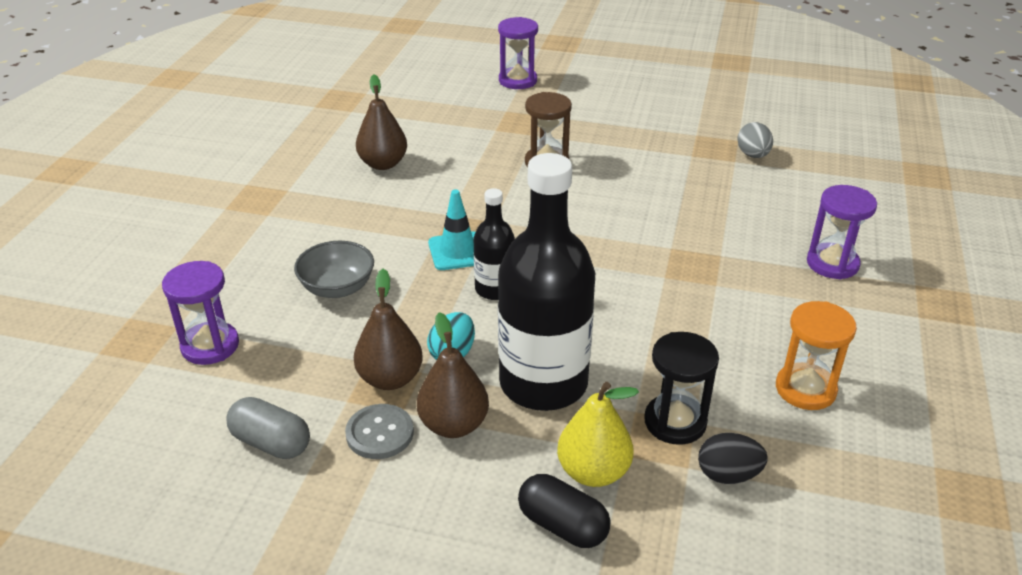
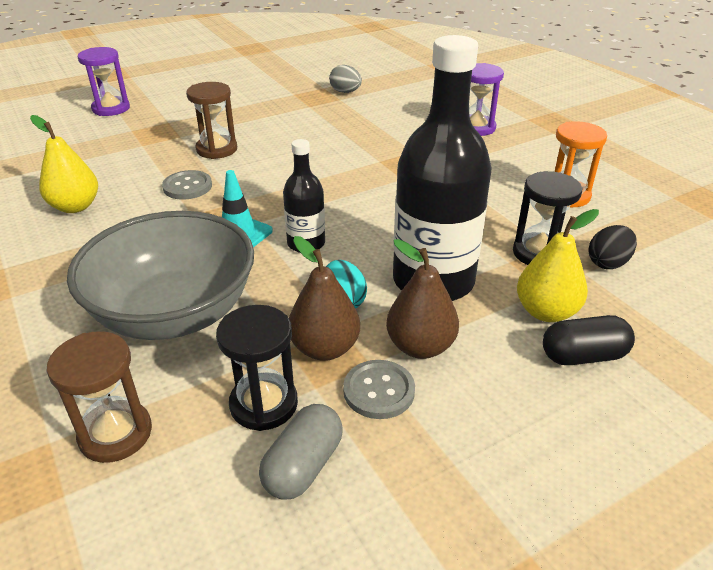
camera: 45 degrees left, 0 degrees up
purple hourglass [162,261,239,365] -> brown hourglass [46,331,152,463]
grey capsule [226,397,310,459] -> grey capsule turned 45 degrees counterclockwise [259,404,343,500]
grey bowl [294,241,374,298] -> grey bowl [67,211,254,340], size x1.99
brown pear [356,75,407,170] -> yellow pear [30,115,98,213]
none -> grey button [162,170,212,200]
none -> black hourglass [216,305,298,431]

